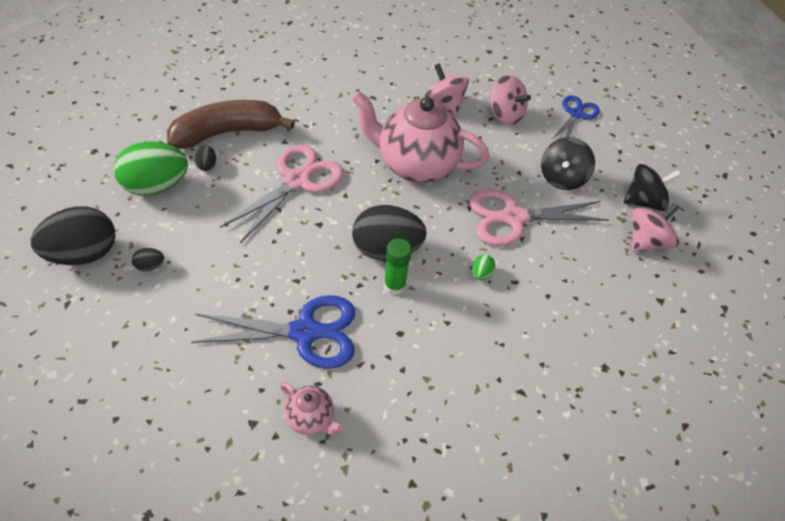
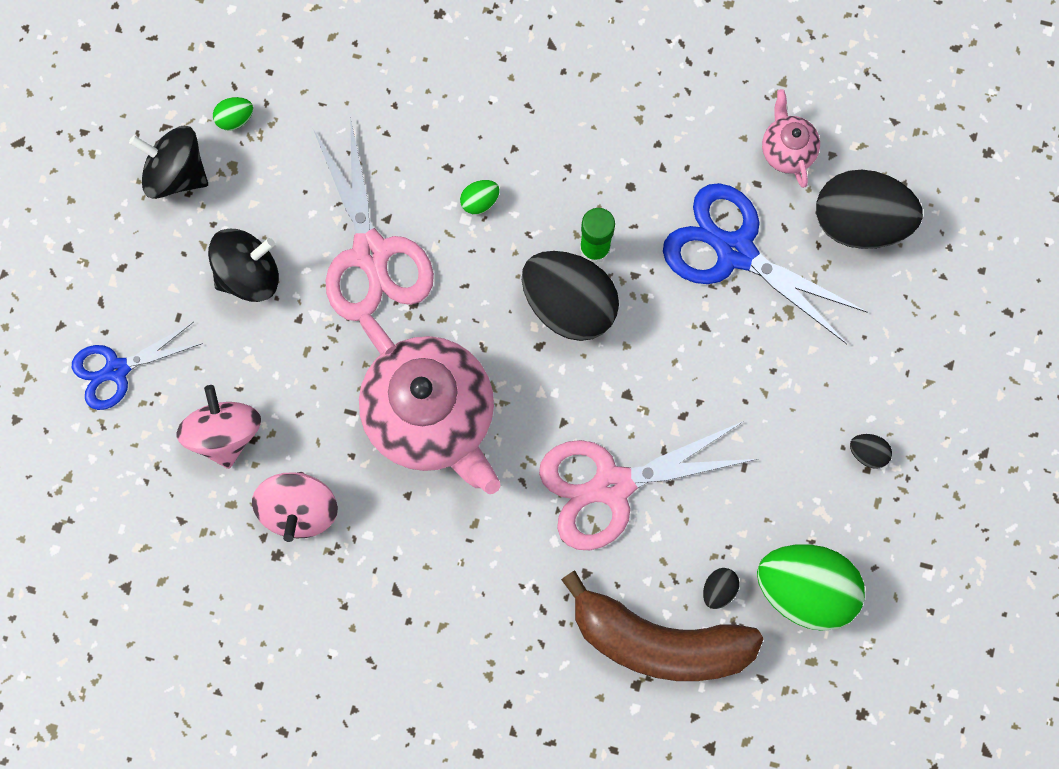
camera: 140 degrees left, 25 degrees up
black egg [31,206,115,265] -> black egg moved to [816,170,923,249]
pink scissors [469,189,609,246] -> pink scissors turned 45 degrees clockwise [313,117,434,321]
pink spinning top [632,203,679,252] -> green egg [213,97,253,131]

